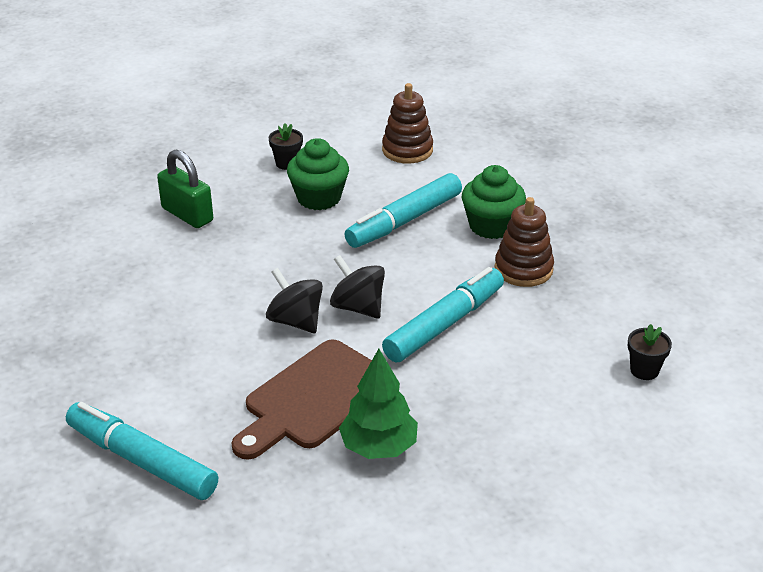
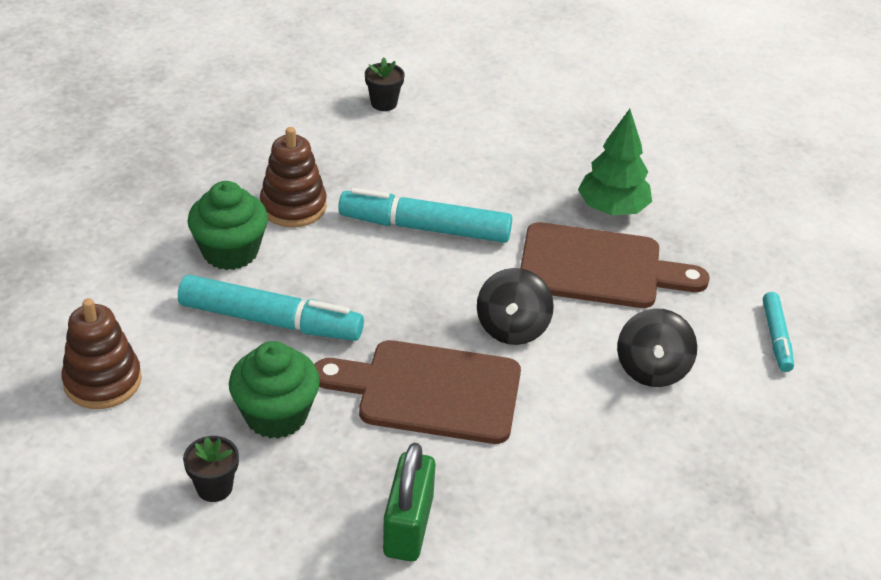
camera: 125 degrees left, 5 degrees up
turquoise marker [66,402,218,500] -> turquoise marker [763,292,794,372], size x0.54
black spinning top [330,255,385,319] -> black spinning top moved to [617,308,697,387]
none -> brown cutting board [314,340,521,444]

